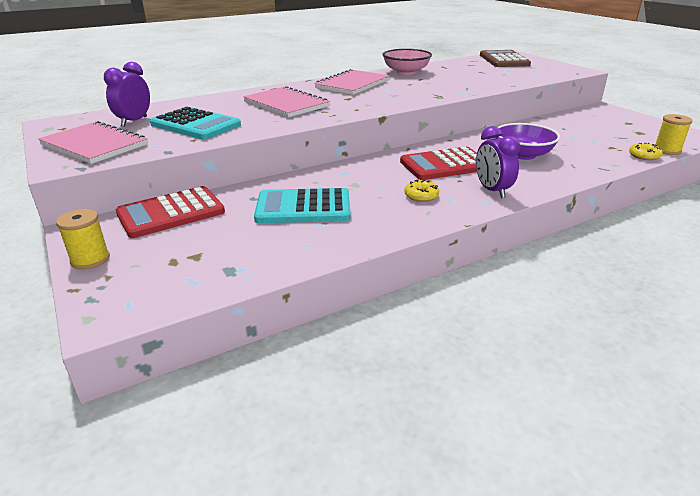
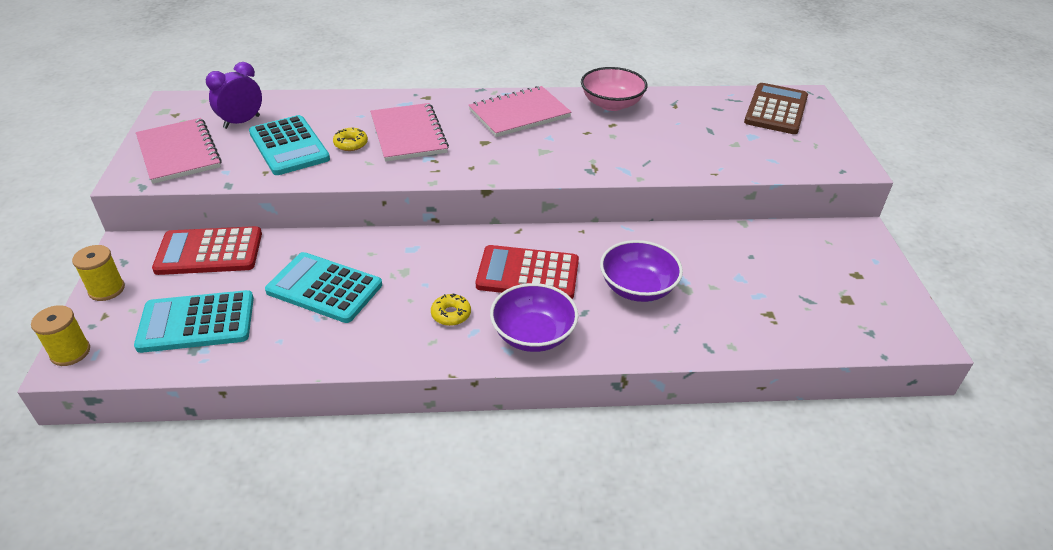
camera: 25 degrees right, 10 degrees up
purple clock [476,126,521,198] -> purple bowl [490,283,578,352]
yellow donut [629,143,663,160] -> yellow donut moved to [333,128,368,151]
yellow spool [655,114,693,155] -> yellow spool moved to [31,305,90,366]
none -> turquoise calculator [134,290,254,353]

